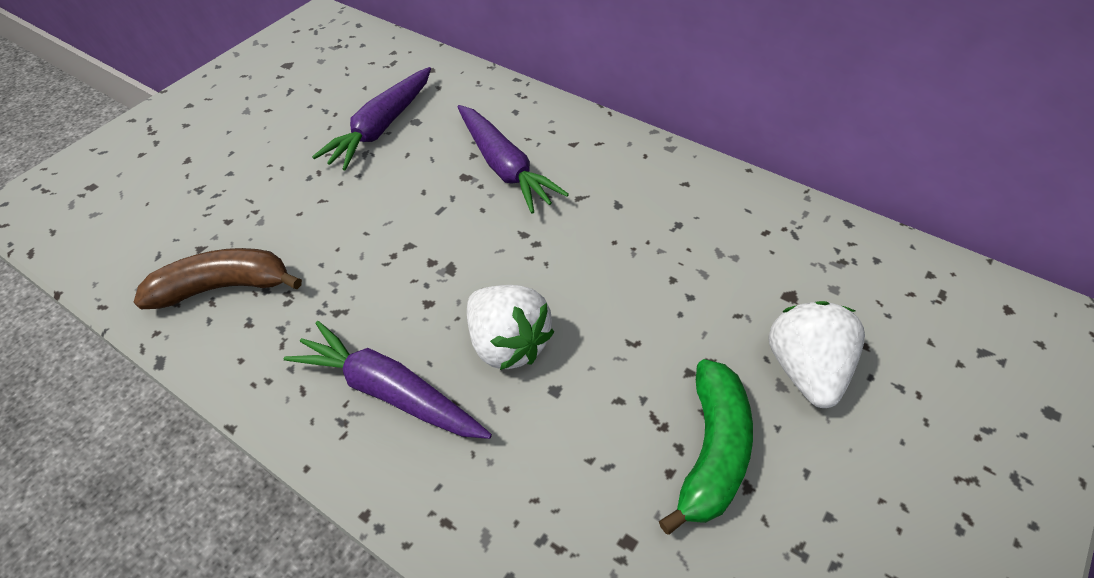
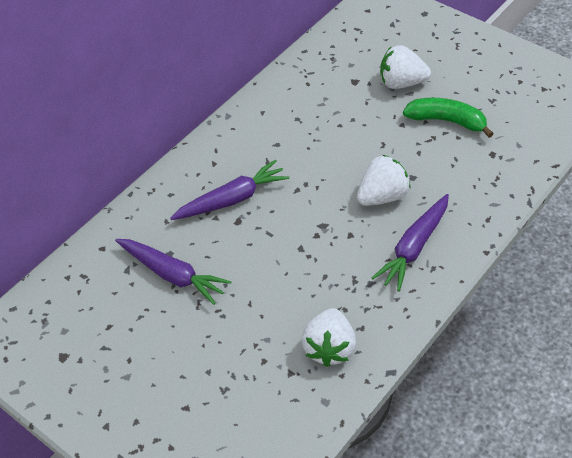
camera: 85 degrees left, 0 degrees up
brown banana [134,248,302,309] -> white strawberry [301,308,356,367]

